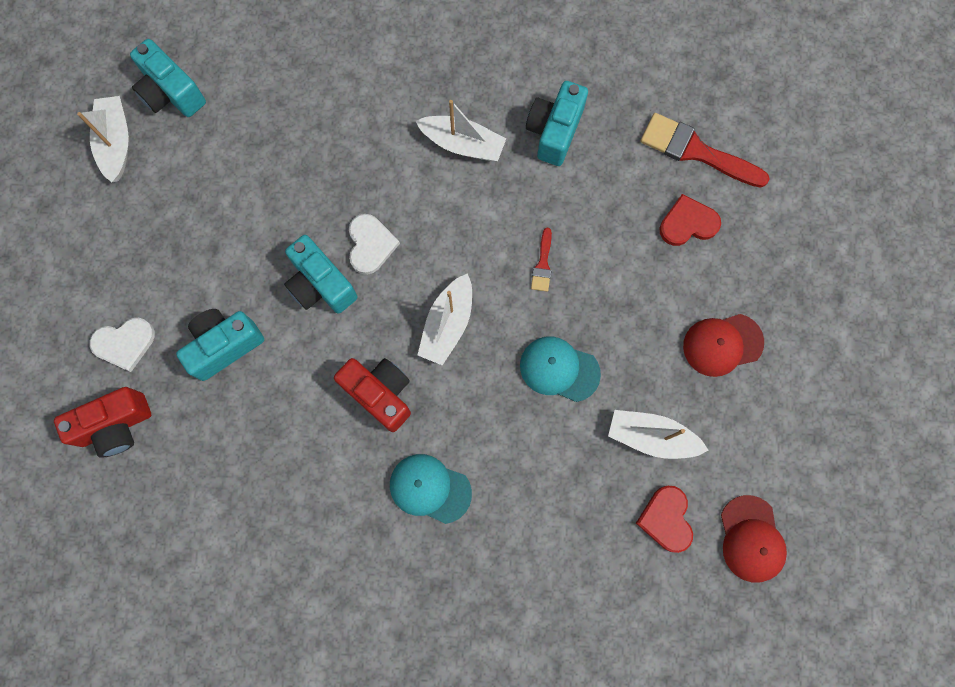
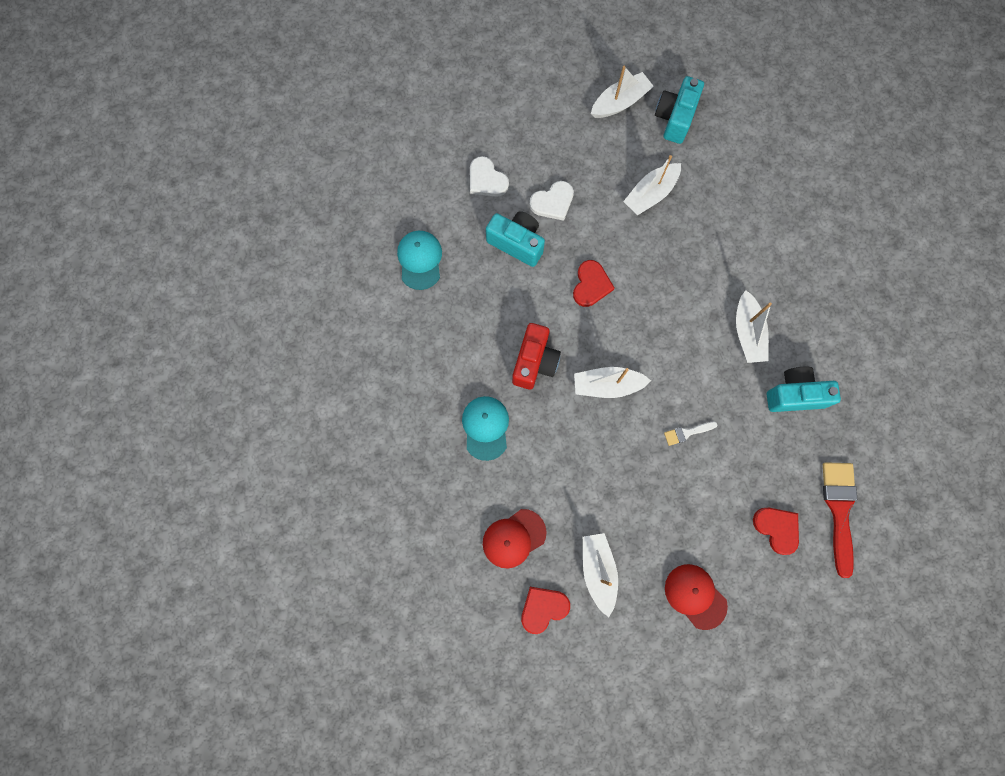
camera: 65 degrees right, 0 degrees up
red camera [54,387,151,458] -> none
turquoise camera [284,235,357,314] -> red heart [573,260,615,307]
white heart [349,214,400,275] -> white heart moved to [529,181,574,221]
turquoise cap [520,336,601,402] -> turquoise cap moved to [397,231,442,290]
red brush [531,228,552,292] -> white brush [664,422,717,446]
red cap [721,495,787,582] -> red cap moved to [483,509,547,568]
none -> white boat [623,155,681,215]

